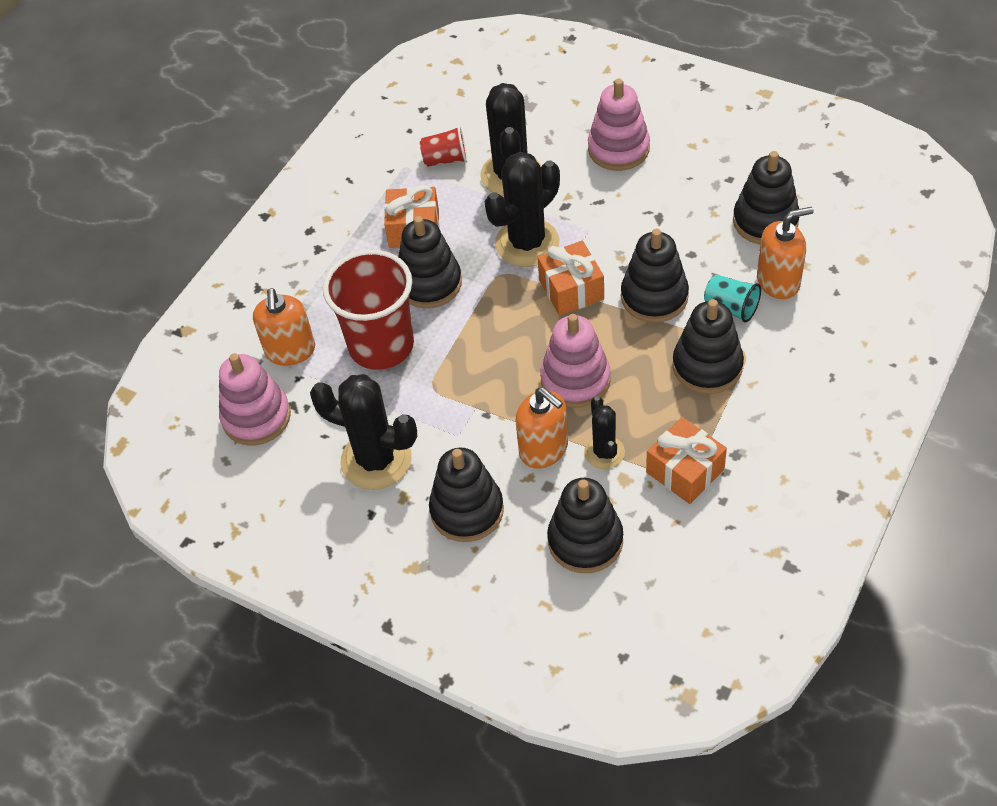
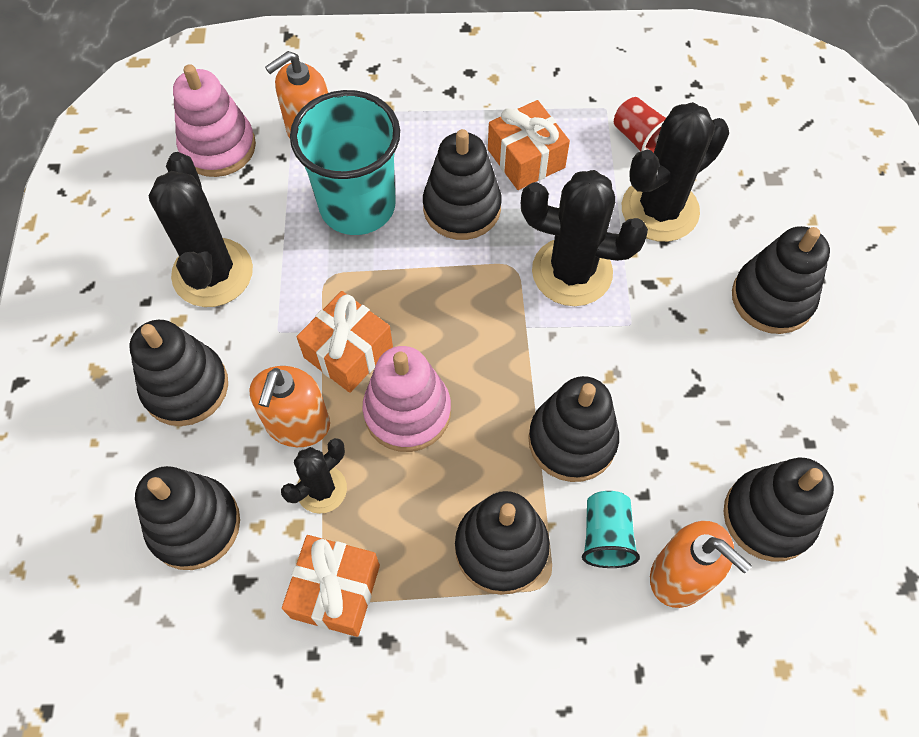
camera: 55 degrees right, 10 degrees up
red cup [323,250,414,370] -> turquoise cup [290,90,400,235]
orange gift [537,241,604,316] -> orange gift moved to [297,291,393,393]
pink stacking toy [588,79,650,171] -> black stacking toy [732,226,830,334]

